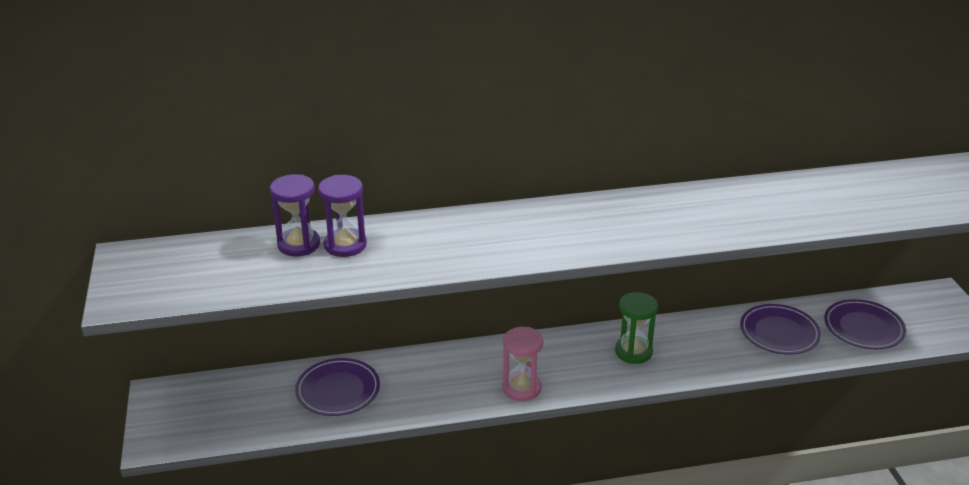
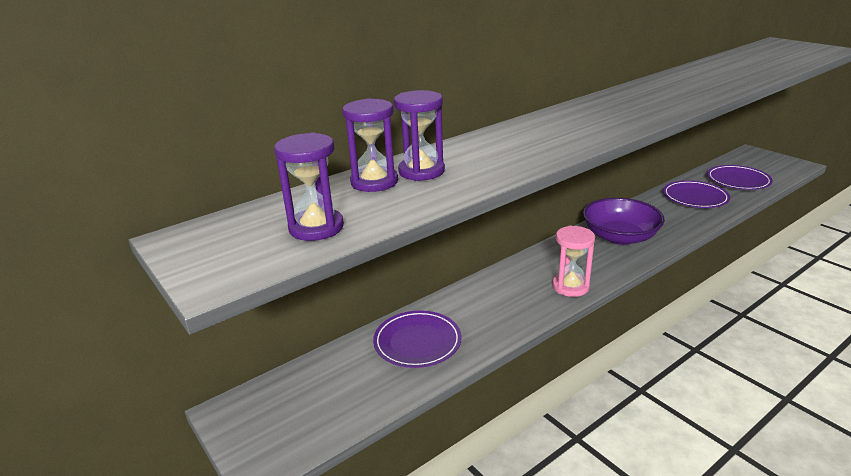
camera: 25 degrees left, 5 degrees down
green hourglass [615,292,658,364] -> purple bowl [583,198,665,245]
none -> purple hourglass [274,133,344,241]

